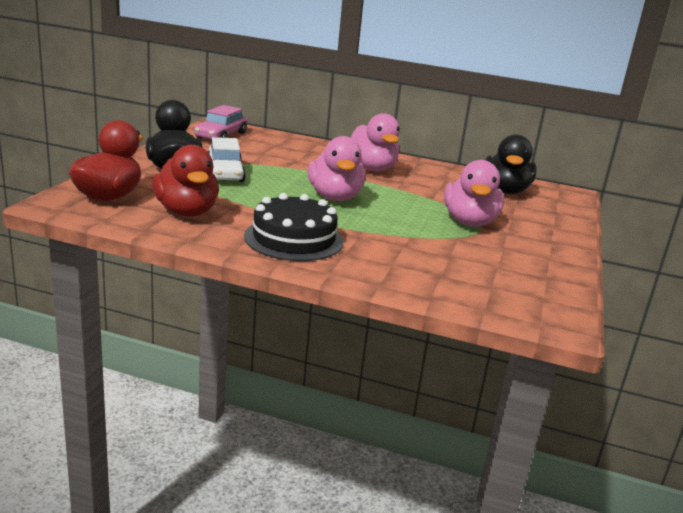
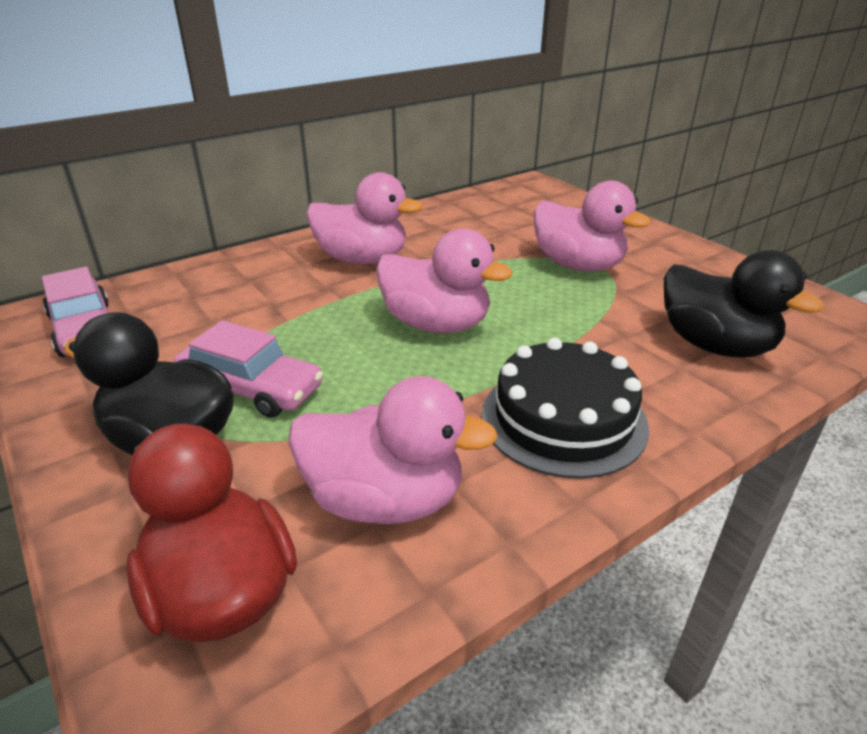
camera: 50 degrees left, 10 degrees up
red duck [152,145,219,217] -> pink duck [288,376,498,524]
white car [208,137,246,182] -> pink car [174,320,323,418]
black duck [486,134,537,194] -> black duck moved to [664,250,824,357]

